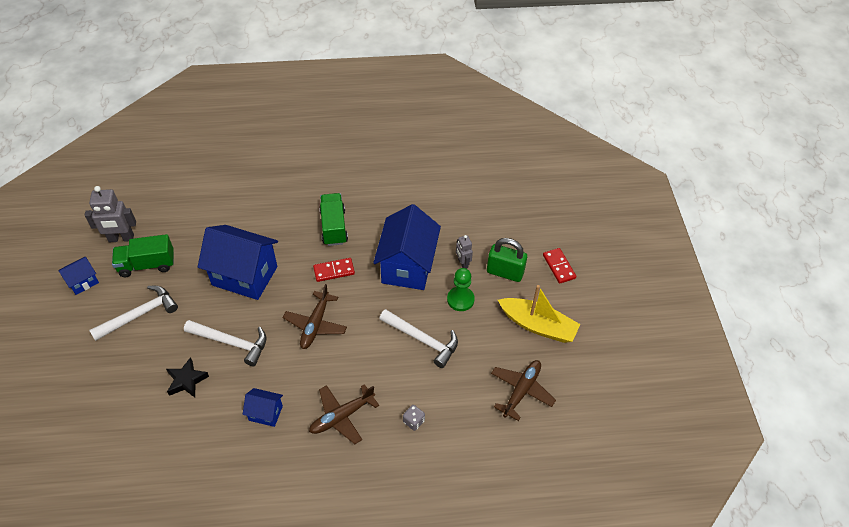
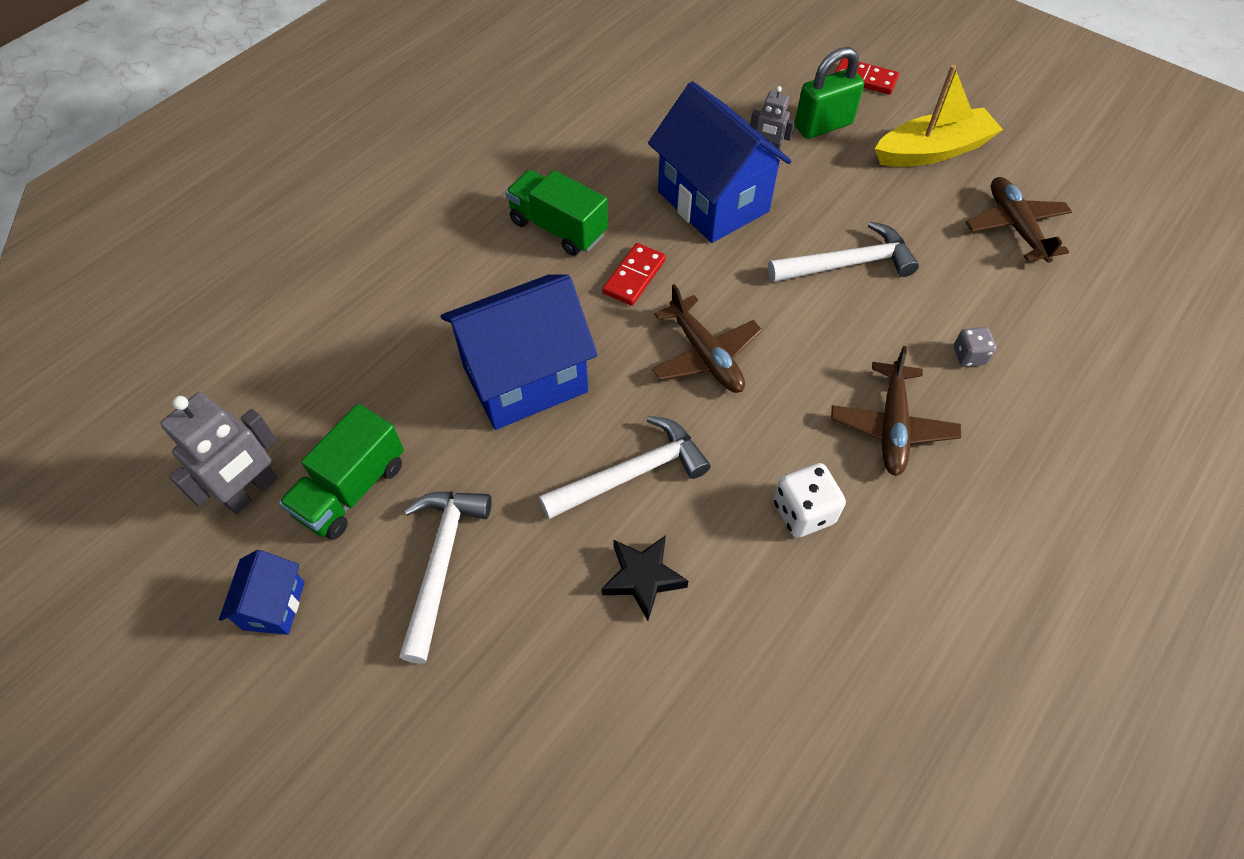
camera: 45 degrees left, 5 degrees up
blue house [243,388,283,427] -> white dice [773,463,846,538]
green pawn [447,268,475,311] -> none

